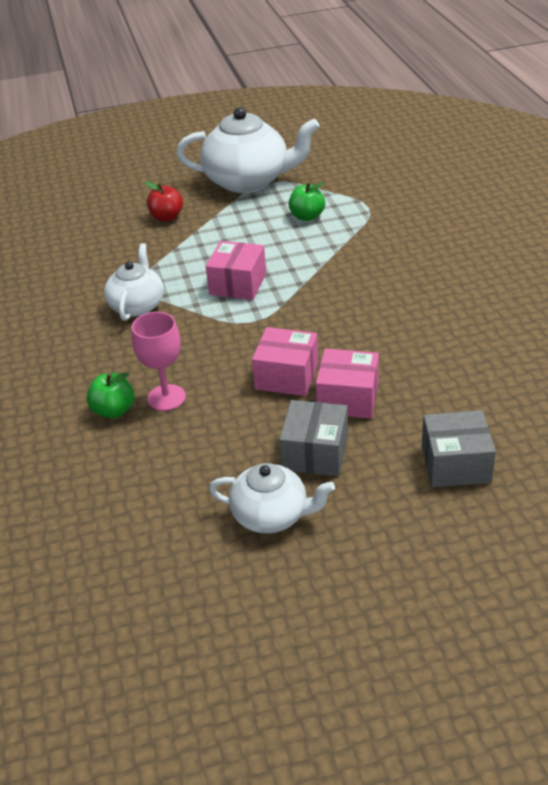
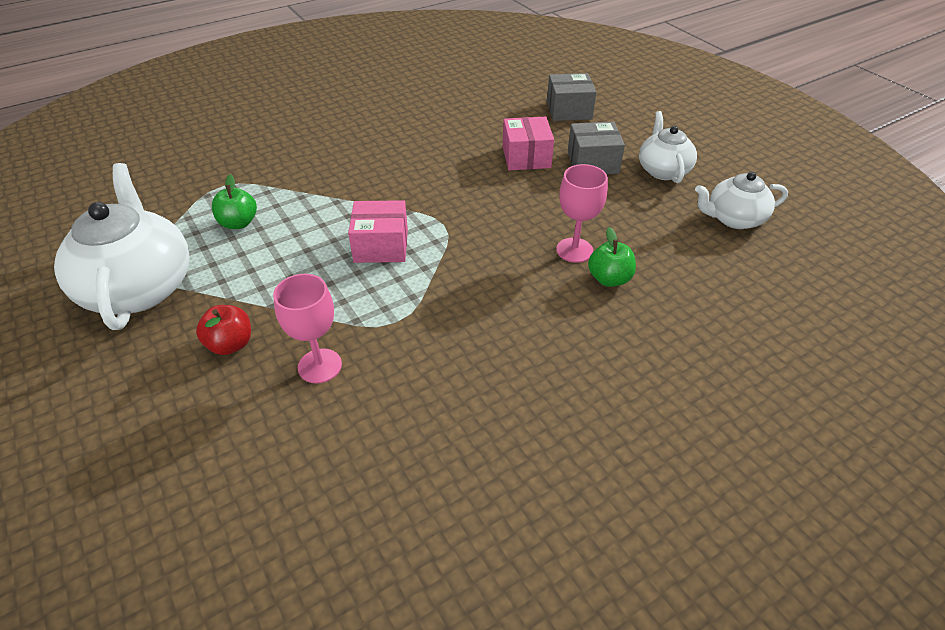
camera: 110 degrees left, 5 degrees up
white teapot [104,243,164,321] -> white teapot moved to [695,172,788,229]
pink box [252,327,318,396] -> none
grey box [422,410,496,487] -> grey box turned 75 degrees counterclockwise [547,73,596,121]
none -> pink goblet [273,274,342,383]

